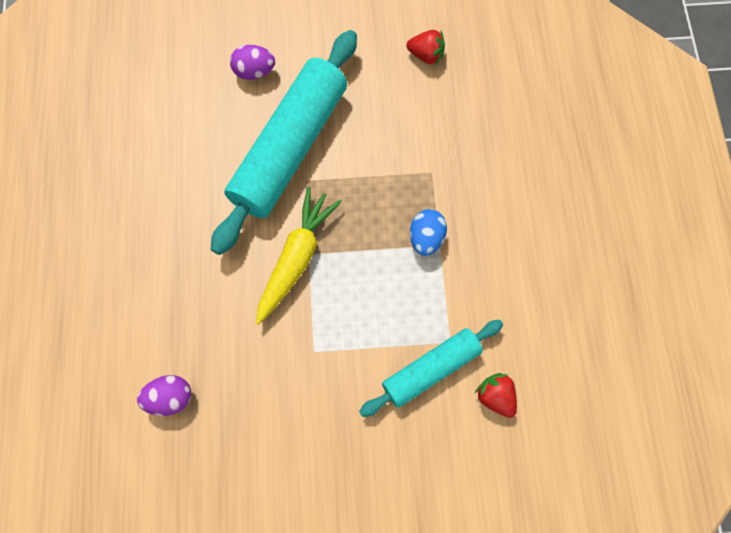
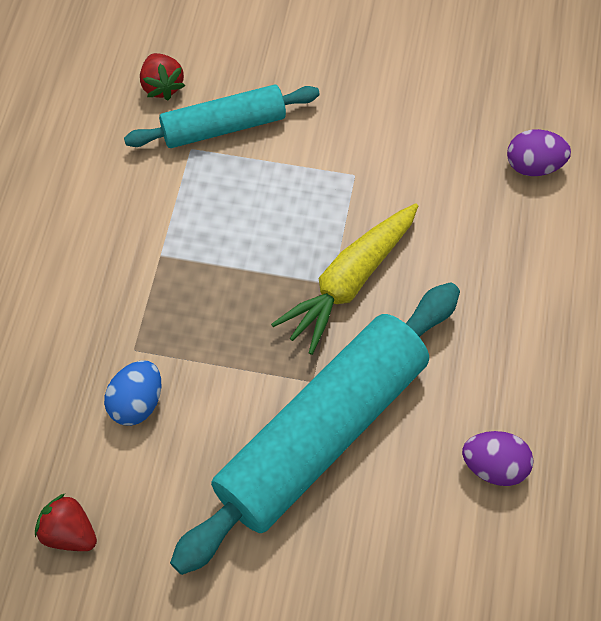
camera: 165 degrees left, 10 degrees down
purple egg [230,45,275,80] -> purple egg moved to [462,431,533,486]
blue egg [410,209,447,256] -> blue egg moved to [104,361,161,426]

